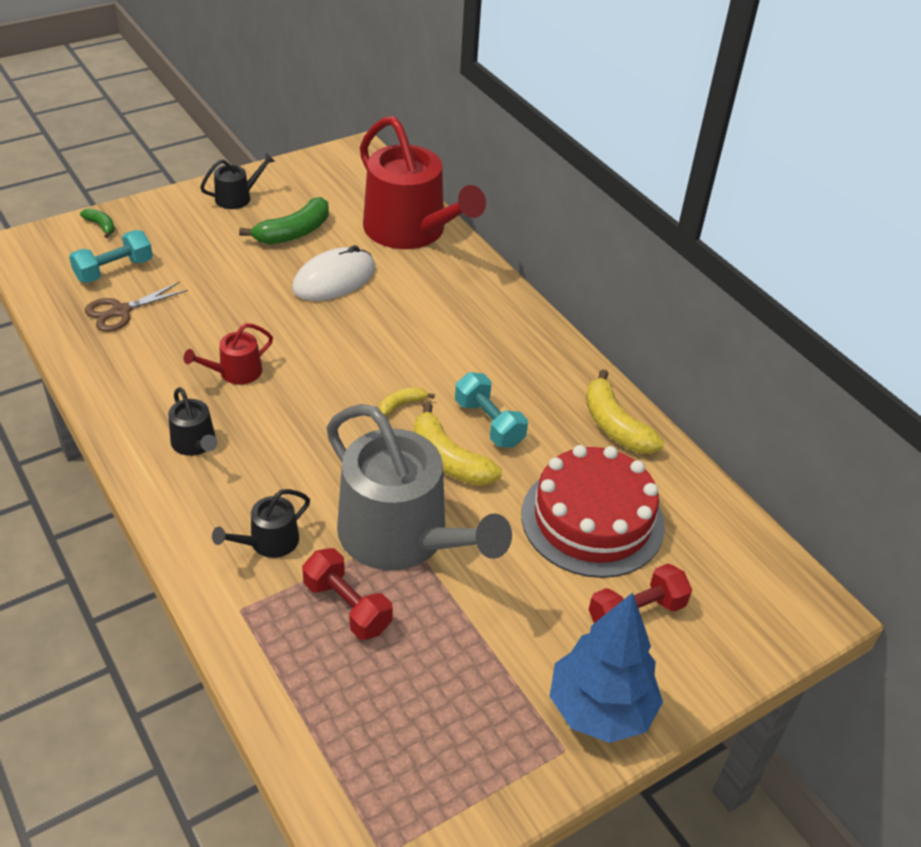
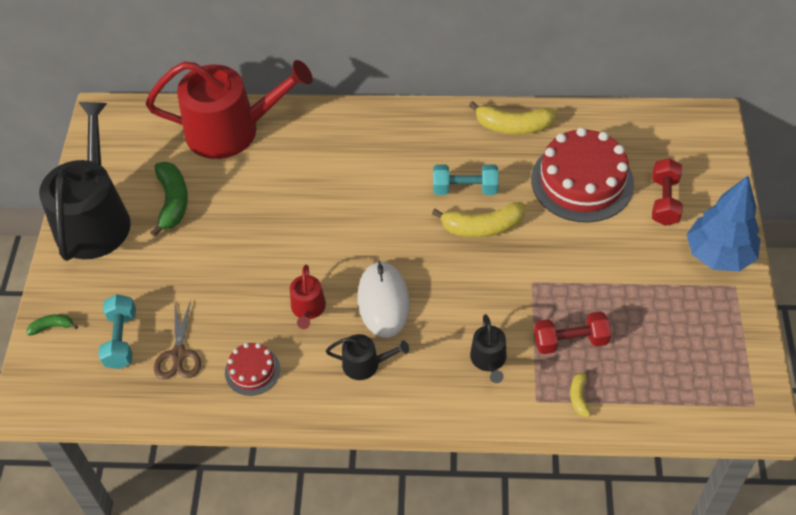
camera: 50 degrees left, 10 degrees up
black watering can [200,153,275,209] -> black watering can [39,102,131,261], size x2.30
white mouse [292,245,375,301] -> white mouse moved to [358,261,410,338]
grey watering can [327,404,512,571] -> none
yellow banana [379,387,435,416] -> yellow banana moved to [570,369,591,417]
none -> red cake [225,343,280,396]

